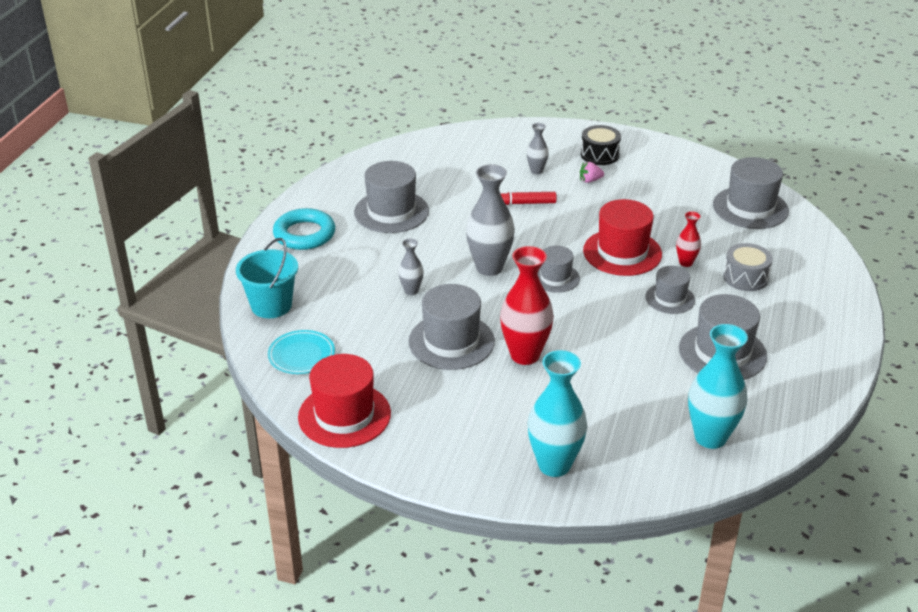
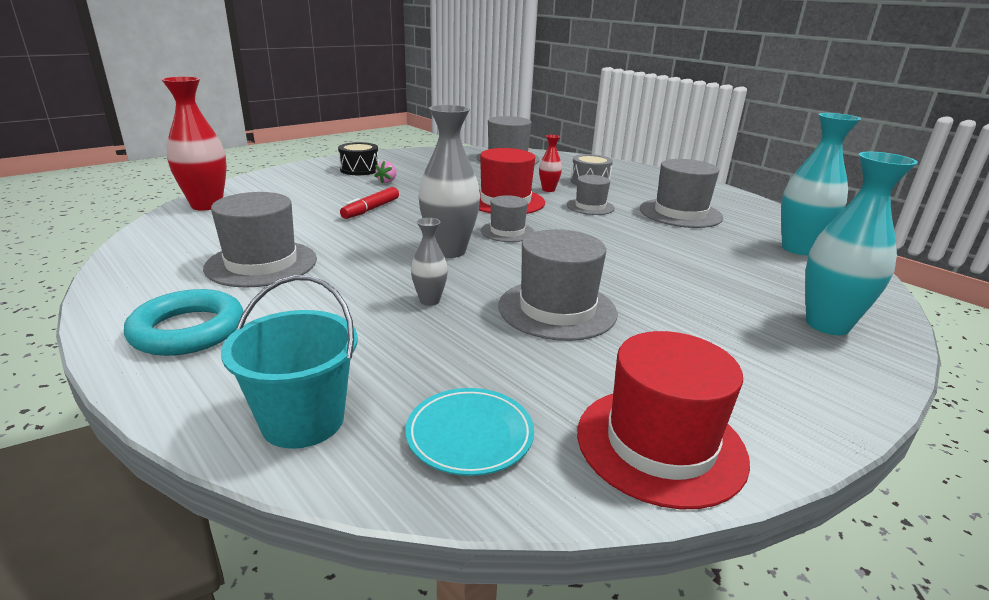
camera: 60 degrees left, 10 degrees down
red vase [500,246,554,365] -> red vase moved to [161,76,227,211]
grey vase [527,123,549,174] -> none

